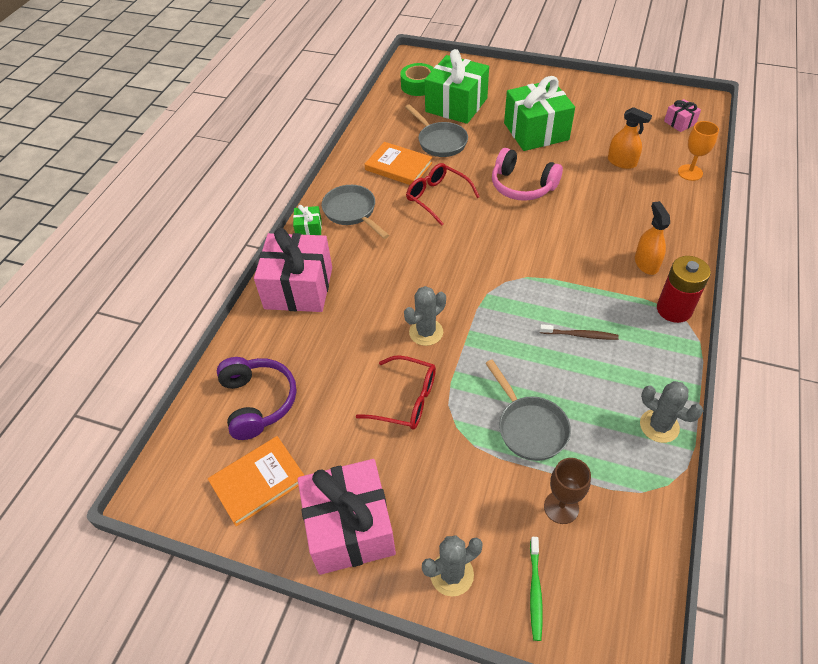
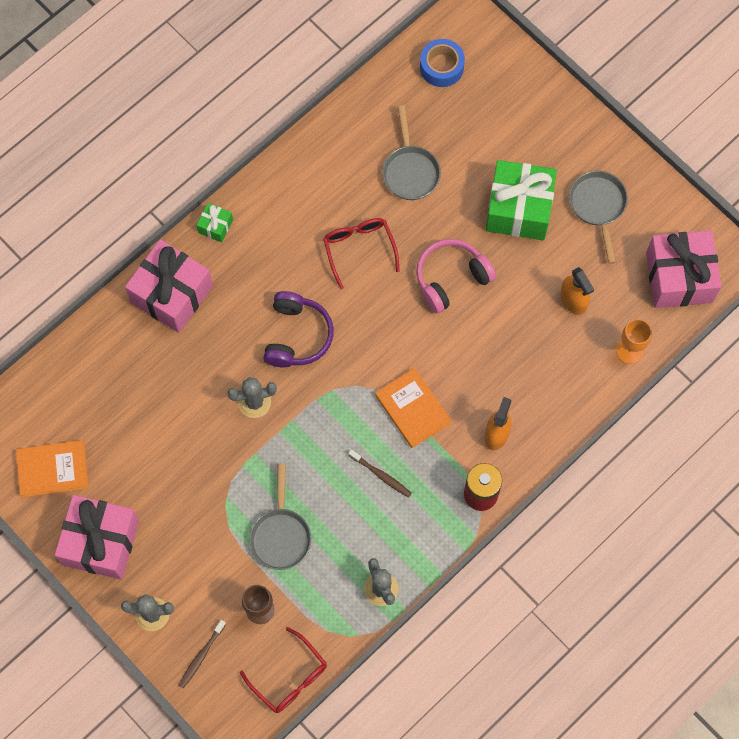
camera: 25 degrees right, 20 degrees up
purple headphones [217,357,297,440] -> purple headphones moved to [263,291,334,367]
grey pan [322,185,389,239] -> grey pan moved to [569,171,628,264]
red glasses [356,355,436,429] -> red glasses moved to [240,627,327,713]
orange book [365,142,432,185] -> orange book moved to [375,368,451,448]
green tape [400,63,434,96] -> blue tape [420,39,465,87]
green gift [425,49,489,124] -> none
pink headphones [492,148,563,201] -> pink headphones turned 90 degrees clockwise [416,239,496,313]
green toothbrush [530,537,543,641] -> brown toothbrush [179,620,226,688]
pink gift [664,99,701,132] -> pink gift [646,231,721,308], size x2.22

